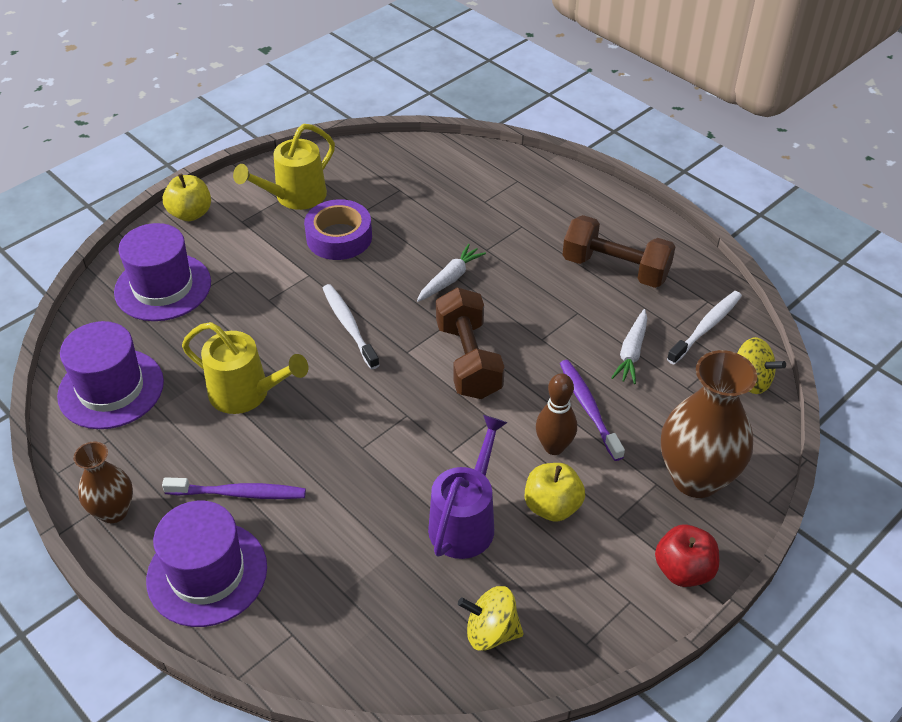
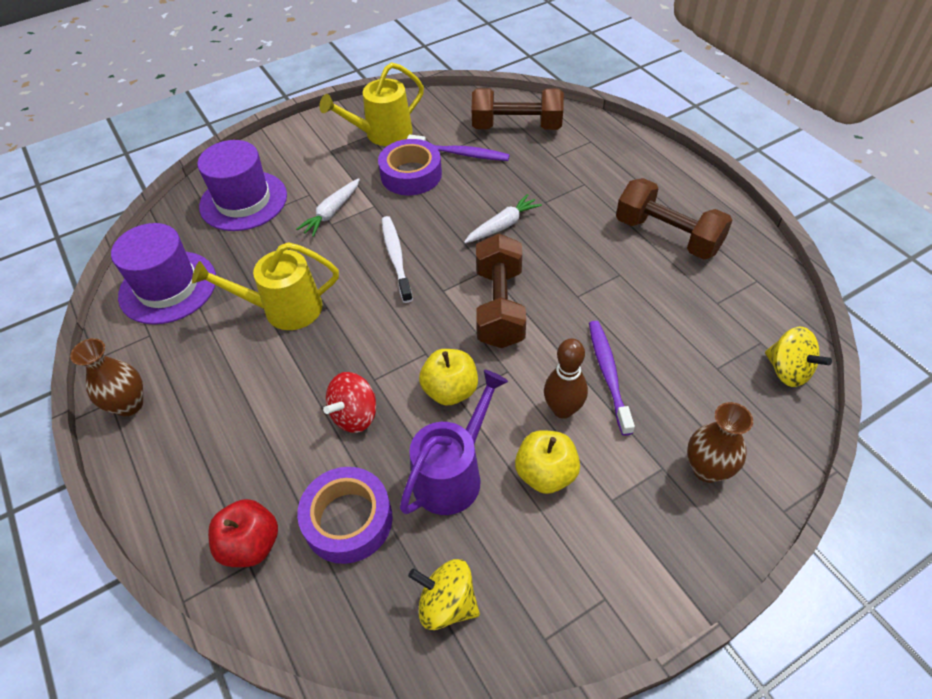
camera: 15 degrees right, 5 degrees up
purple hat [146,501,267,627] -> none
purple toothbrush [162,477,306,499] -> purple toothbrush moved to [407,134,510,161]
yellow apple [163,174,211,221] -> yellow apple moved to [419,349,478,406]
yellow watering can [182,322,308,414] -> yellow watering can turned 135 degrees clockwise [192,242,339,330]
white carrot [611,309,647,384] -> white carrot moved to [296,178,360,237]
red apple [655,525,719,587] -> red apple moved to [208,499,278,567]
brown vase [661,350,757,498] -> brown vase [687,402,753,483], size x0.57
white toothbrush [667,291,742,364] -> none
none -> purple tape [297,467,393,564]
none -> red spinning top [323,372,376,433]
none -> brown dumbbell [472,88,564,130]

